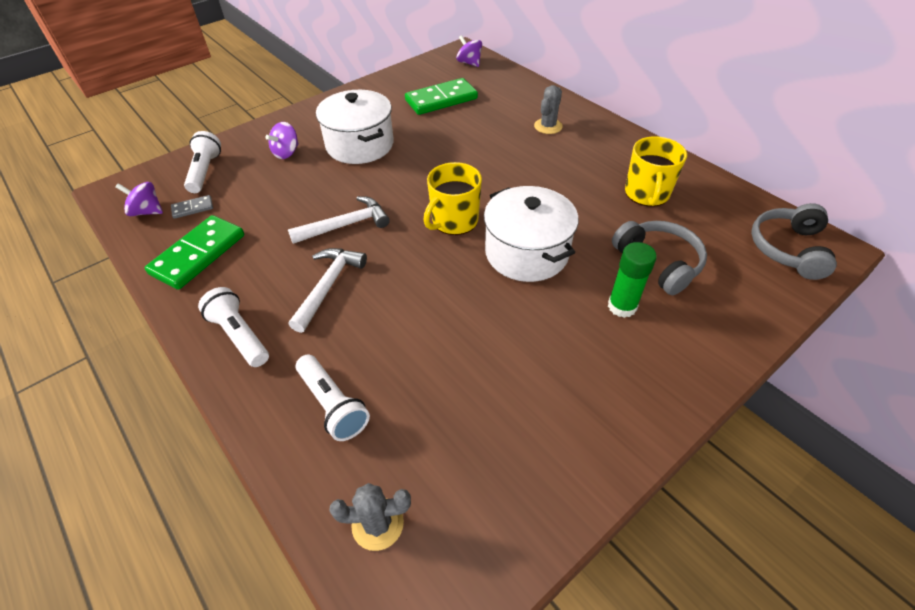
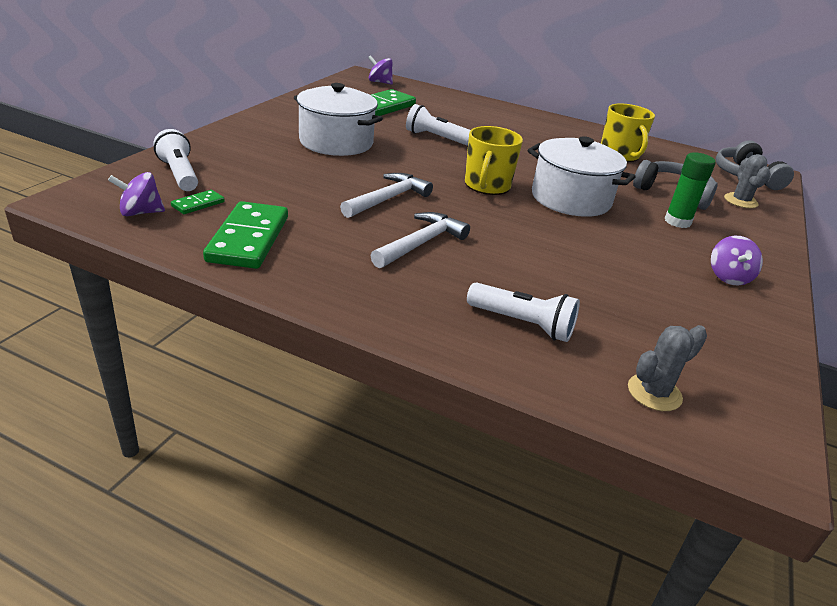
camera: 30 degrees left, 15 degrees down
grey domino [171,195,213,219] -> green domino [171,190,225,214]
white flashlight [198,287,269,367] -> white flashlight moved to [406,104,470,146]
purple spinning top [265,122,299,159] -> purple spinning top moved to [711,236,763,286]
white hammer [289,248,367,333] -> white hammer turned 45 degrees clockwise [370,212,470,268]
grey cactus [534,85,563,134] -> grey cactus moved to [724,154,770,208]

